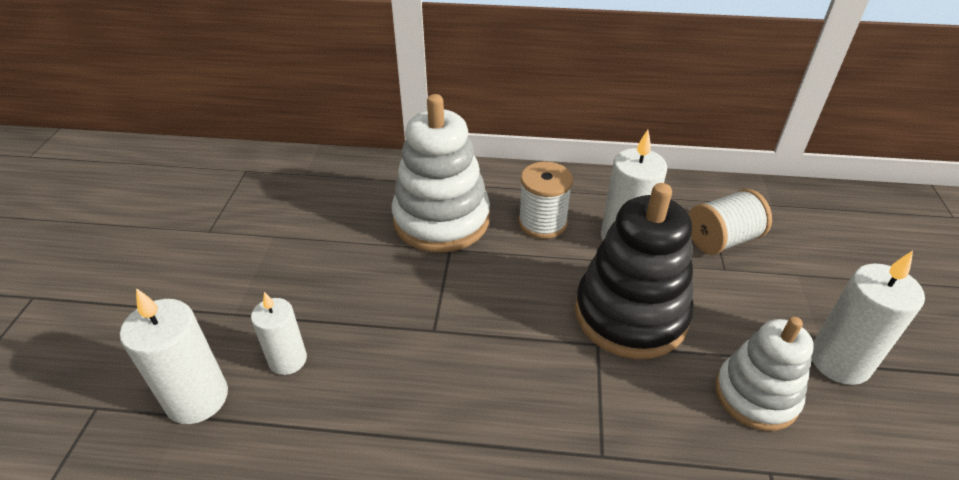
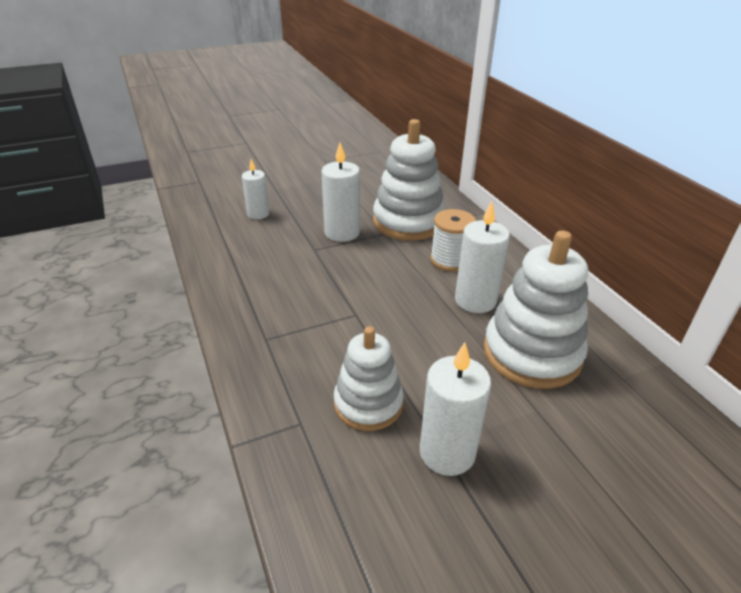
camera: 60 degrees right, 5 degrees down
white candle [120,288,228,424] -> white candle moved to [321,143,360,242]
black stacking toy [575,183,694,359] -> none
white spool [689,189,772,255] -> white stacking toy [484,230,588,389]

